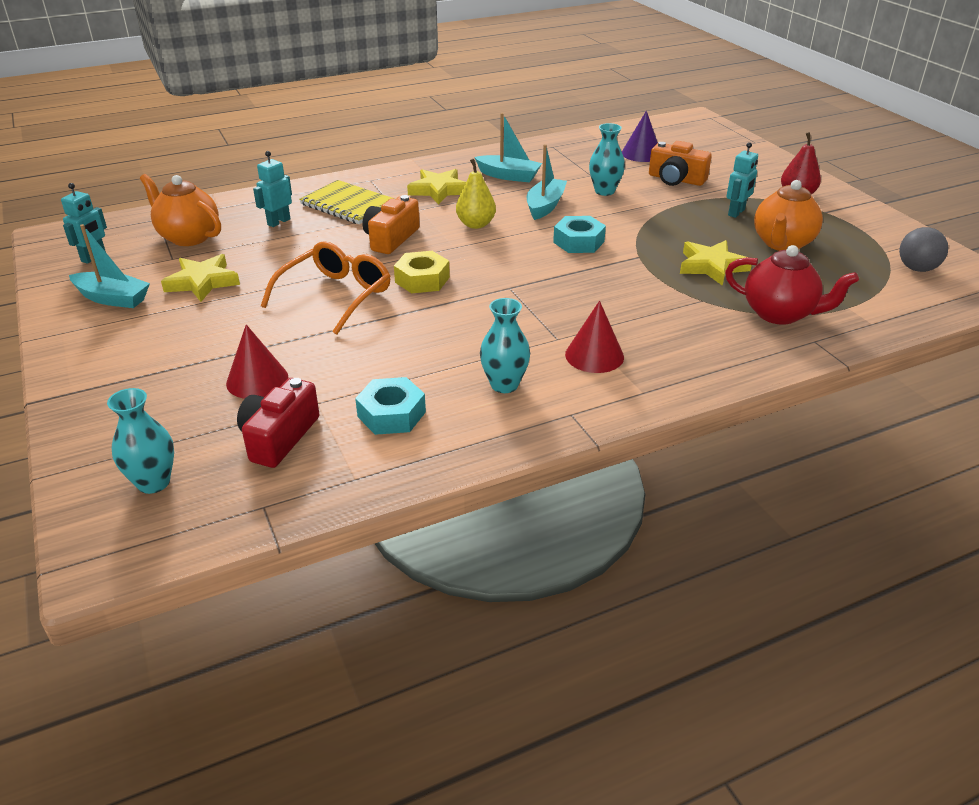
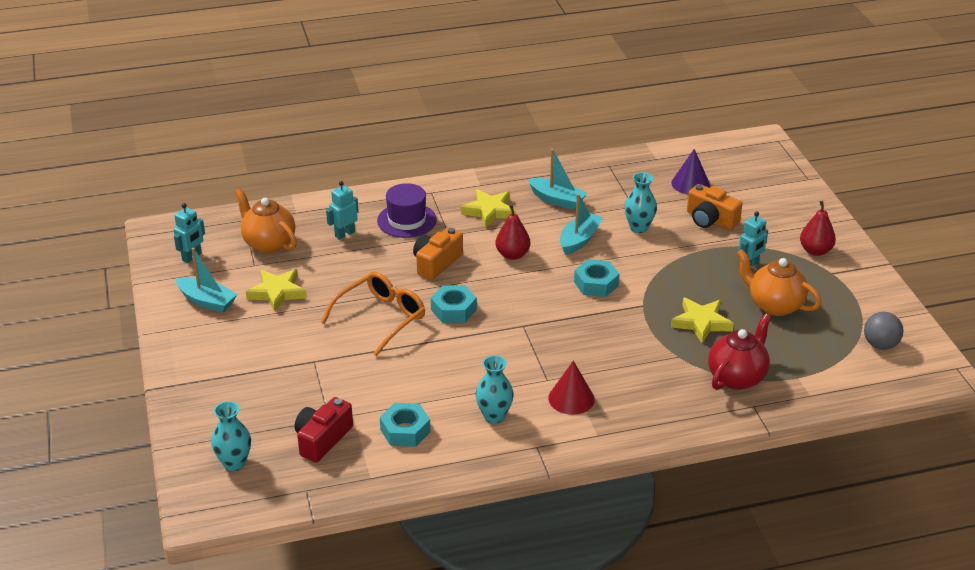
camera: 10 degrees right, 0 degrees up
red cone [226,324,288,399] -> none
yellow notebook [299,180,395,224] -> purple hat [377,183,437,238]
yellow nut [394,251,450,293] -> turquoise nut [431,285,477,323]
yellow pear [456,159,496,229] -> red pear [495,204,530,260]
red teapot [725,245,859,325] -> red teapot turned 90 degrees counterclockwise [708,314,771,390]
orange teapot [754,180,823,251] -> orange teapot turned 90 degrees clockwise [737,249,822,316]

